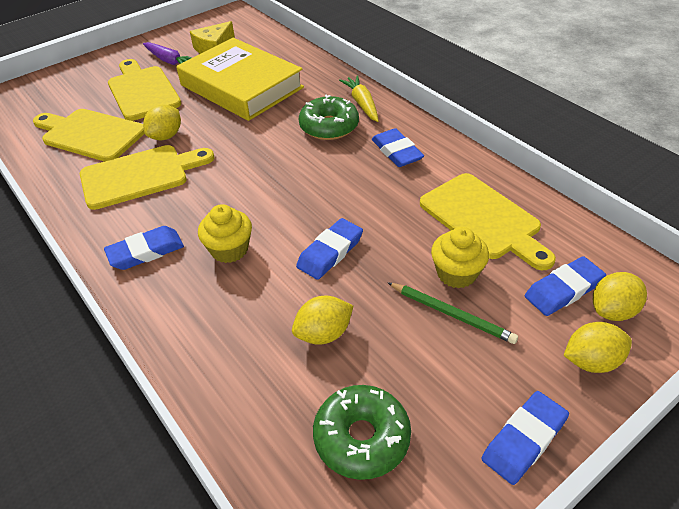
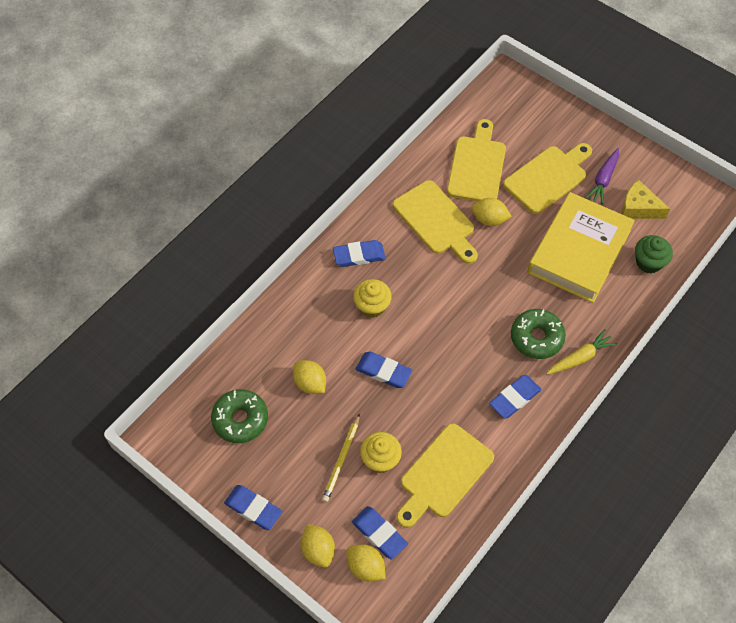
camera: 75 degrees right, 15 degrees up
blue eraser [104,226,184,270] -> blue eraser turned 60 degrees counterclockwise [333,240,386,267]
green pencil [388,283,518,344] -> yellow pencil [322,414,360,502]
none -> green cupcake [635,235,673,273]

